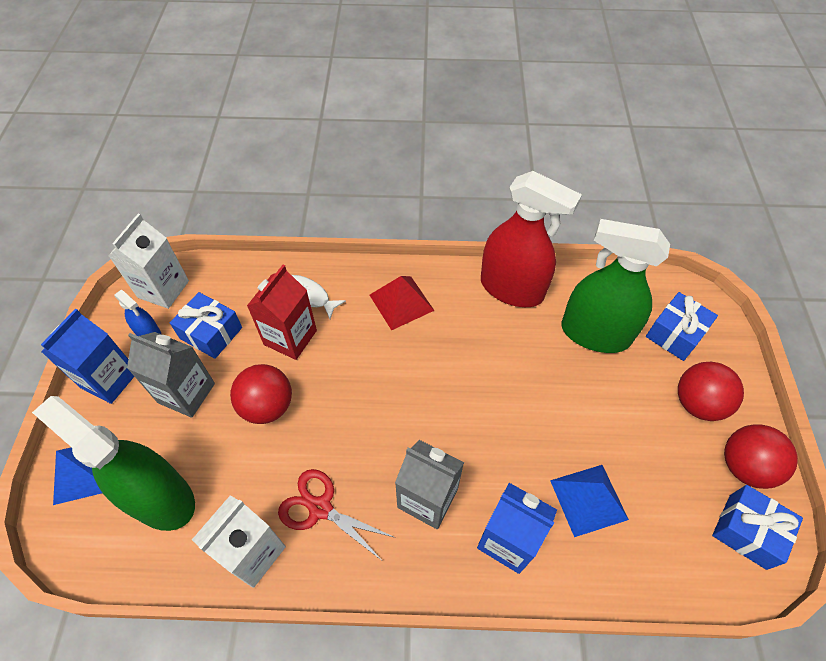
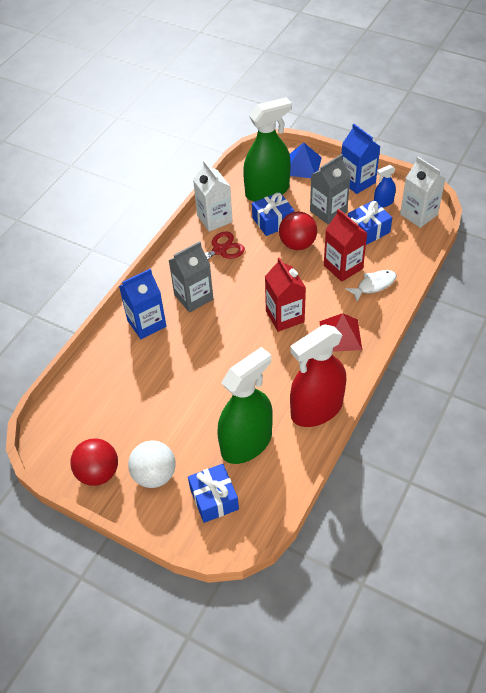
camera: 120 degrees right, 5 degrees down
blue pyramid [550,465,629,537] -> none
red ball [678,362,744,421] -> white ball [128,440,176,488]
blue gift [712,485,803,570] -> blue gift moved to [252,192,294,236]
none -> red carton [265,257,306,332]

